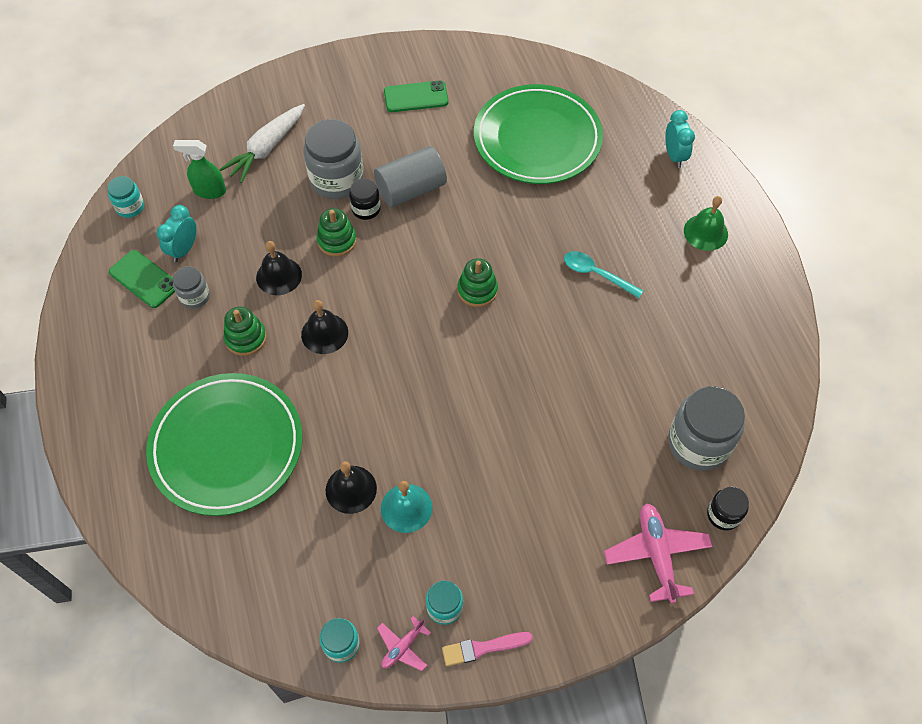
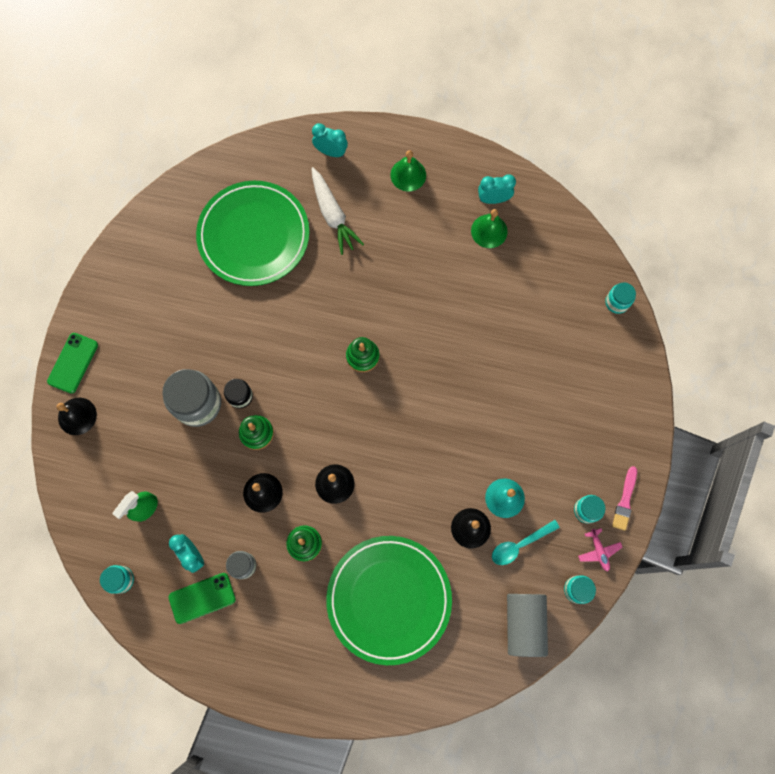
camera: 60 degrees left, 15 degrees up
white carrot [219,104,305,183] -> white carrot moved to [311,167,364,255]
grey cylinder [374,146,447,207] -> grey cylinder moved to [507,594,548,657]
green phone [384,80,449,112] -> green phone moved to [47,333,98,394]
turquoise spoon [564,251,643,298] -> turquoise spoon moved to [492,520,560,565]
pink plane [604,503,713,604] -> none
grey jar [668,386,745,471] -> none
black jar [707,487,749,530] -> turquoise jar [605,283,636,314]
none -> black bell [57,398,97,435]
none -> green bell [471,209,508,248]
none -> turquoise clock [478,174,516,204]

